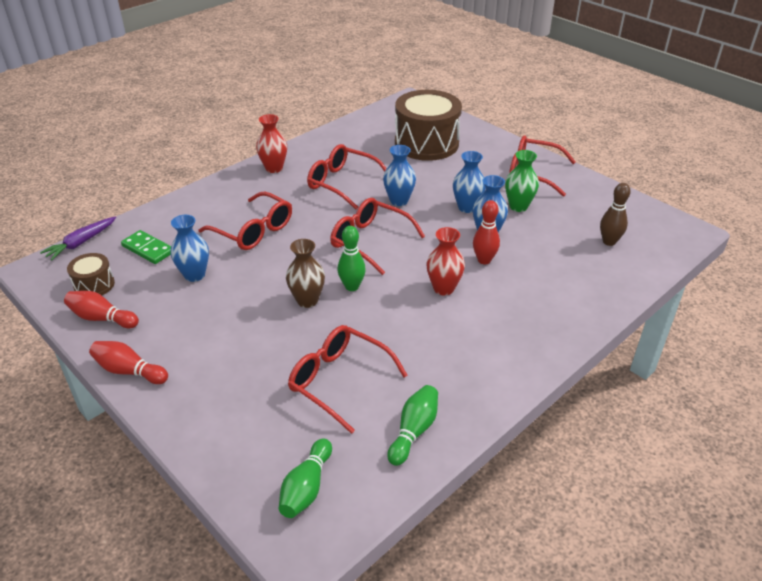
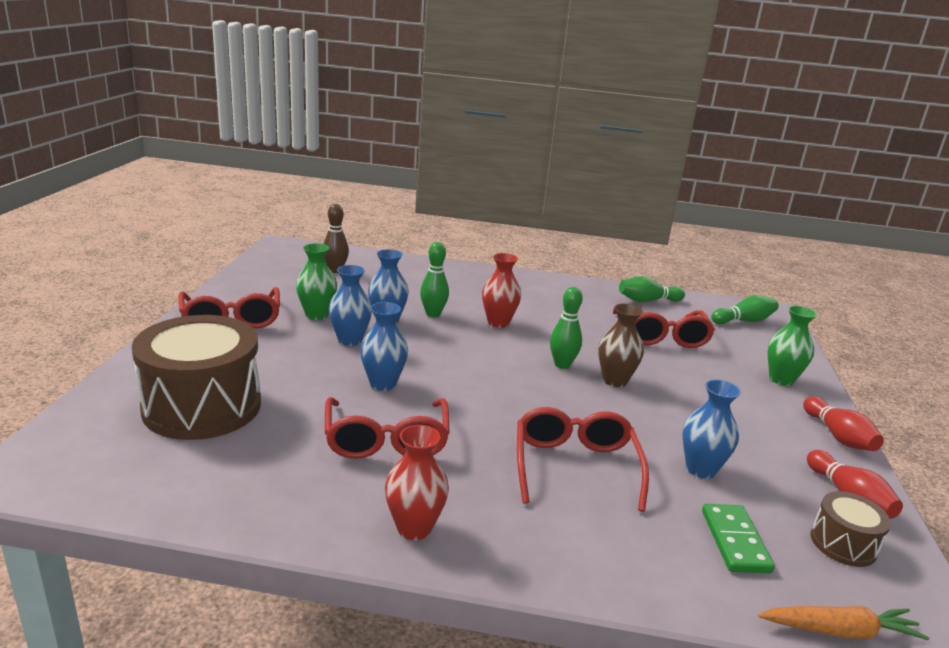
camera: 130 degrees left, 15 degrees down
purple carrot [40,216,116,261] -> orange carrot [758,606,929,640]
red glasses [330,198,425,275] -> none
red bowling pin [473,200,500,264] -> green bowling pin [420,242,449,317]
none -> green vase [768,305,817,386]

